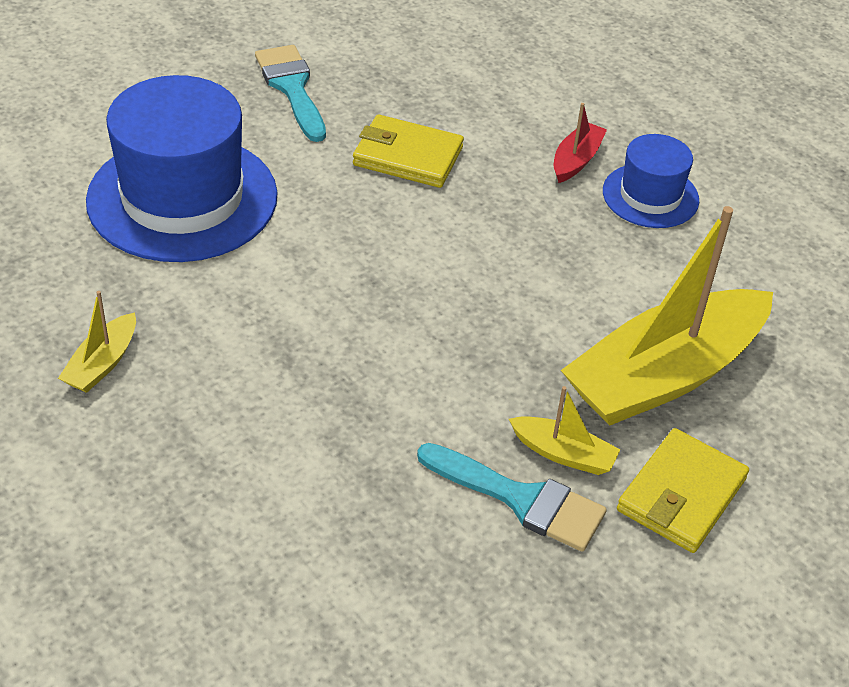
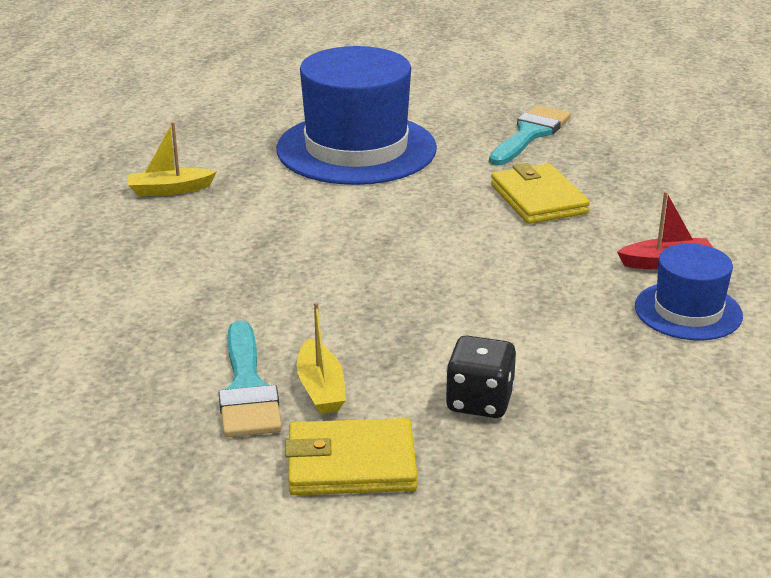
camera: 55 degrees right, 15 degrees down
yellow boat [561,206,773,426] -> black dice [445,335,516,418]

